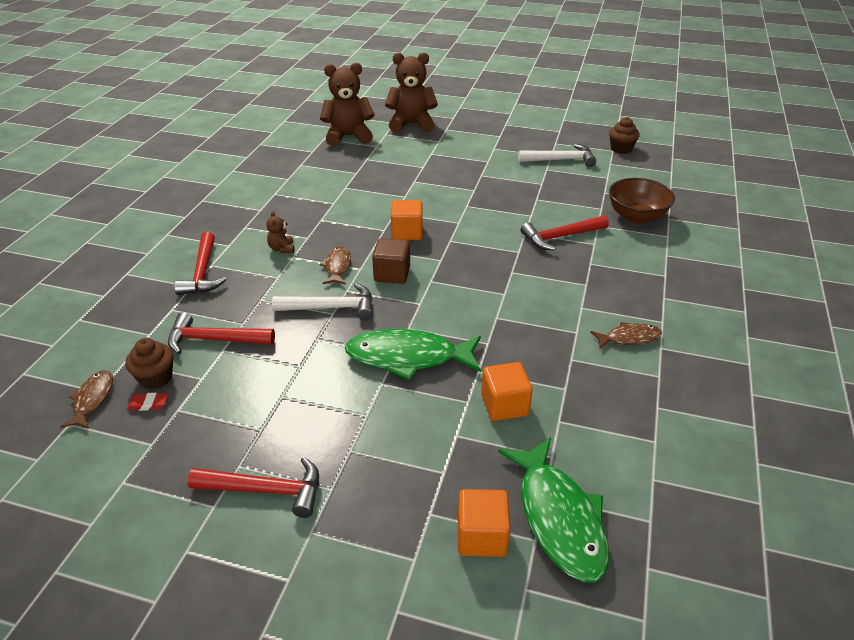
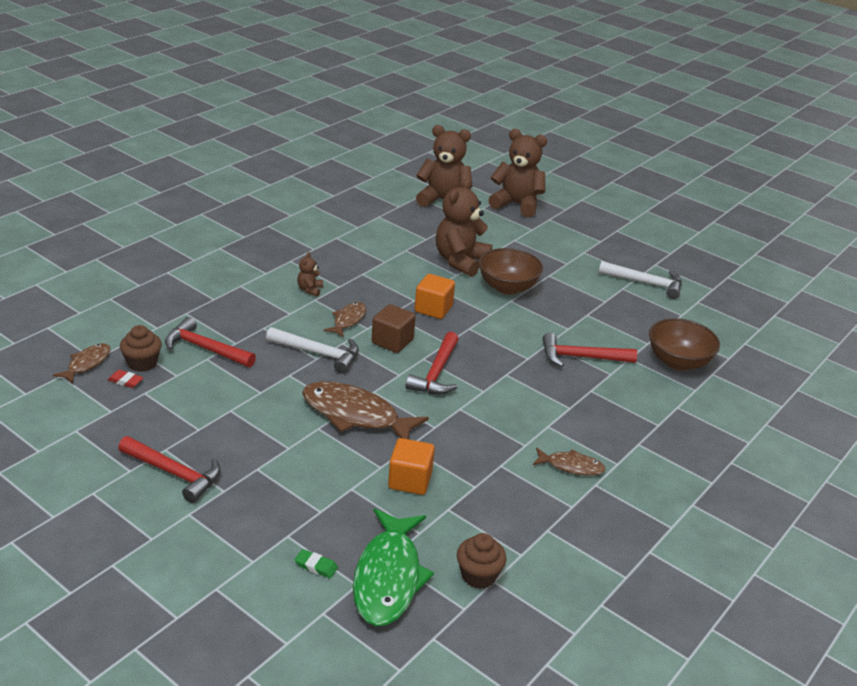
camera: 20 degrees right, 5 degrees down
red hammer [174,232,227,295] -> red hammer moved to [406,332,459,394]
green fish [345,329,481,380] -> brown fish [302,381,429,439]
orange cube [458,489,511,557] -> green eraser [295,549,338,578]
brown cupcake [609,117,640,154] -> brown cupcake moved to [457,533,507,589]
none -> brown teddy bear [436,178,492,277]
none -> brown bowl [478,248,543,295]

